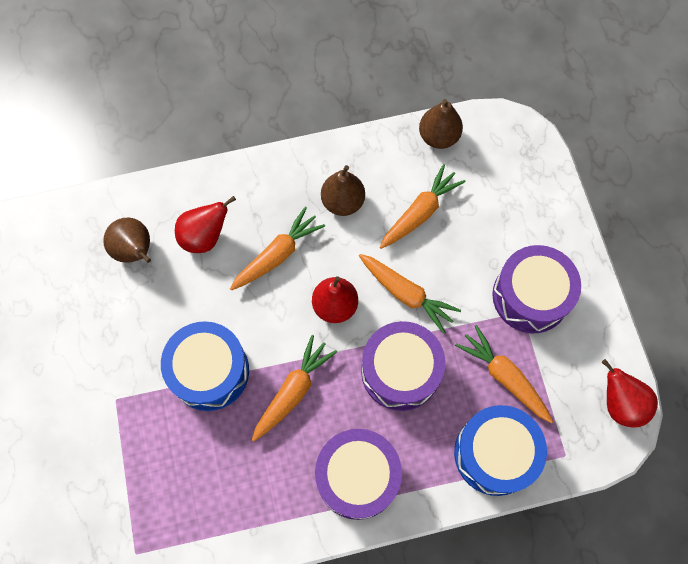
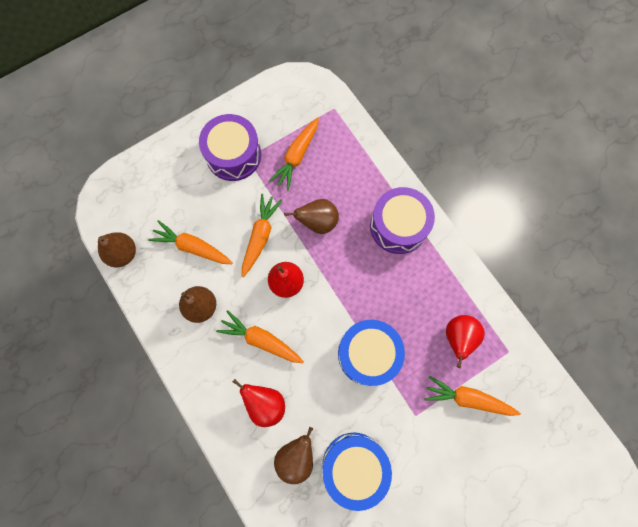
camera: 110 degrees left, 5 degrees up
orange carrot [252,335,337,442] -> orange carrot moved to [424,376,521,416]
purple drum [361,321,445,411] -> brown pear [284,199,339,234]
blue drum [454,405,547,496] -> blue drum moved to [322,433,392,511]
red pear [602,359,658,427] -> red pear moved to [446,315,485,368]

